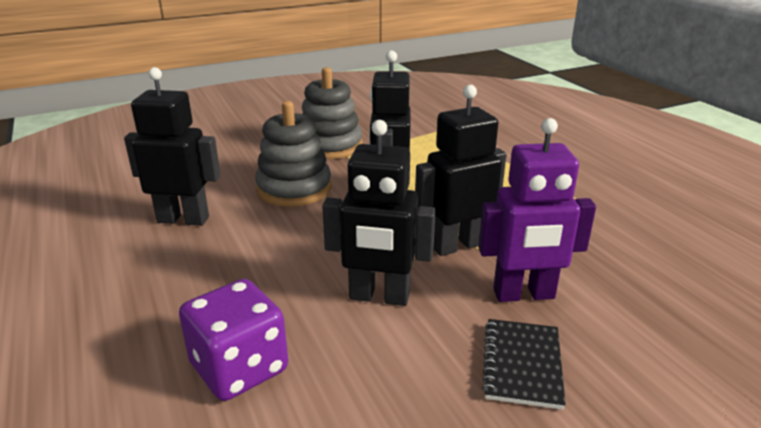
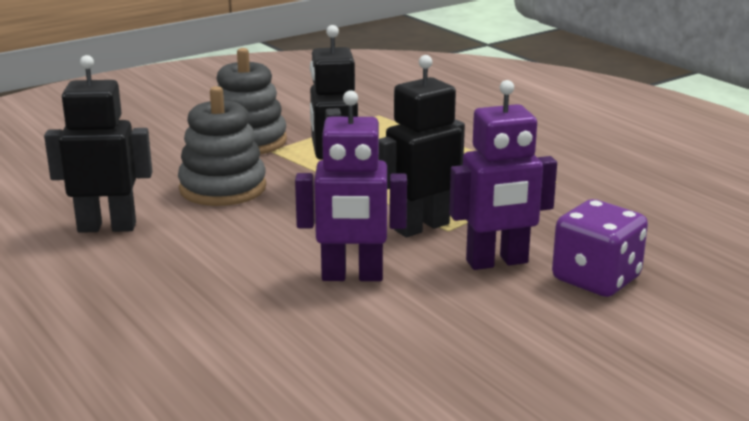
camera: 10 degrees left, 5 degrees down
purple dice [179,279,288,401] -> purple dice moved to [552,199,648,297]
black robot [322,120,436,306] -> purple robot [295,90,407,281]
black notebook [482,319,566,410] -> none

